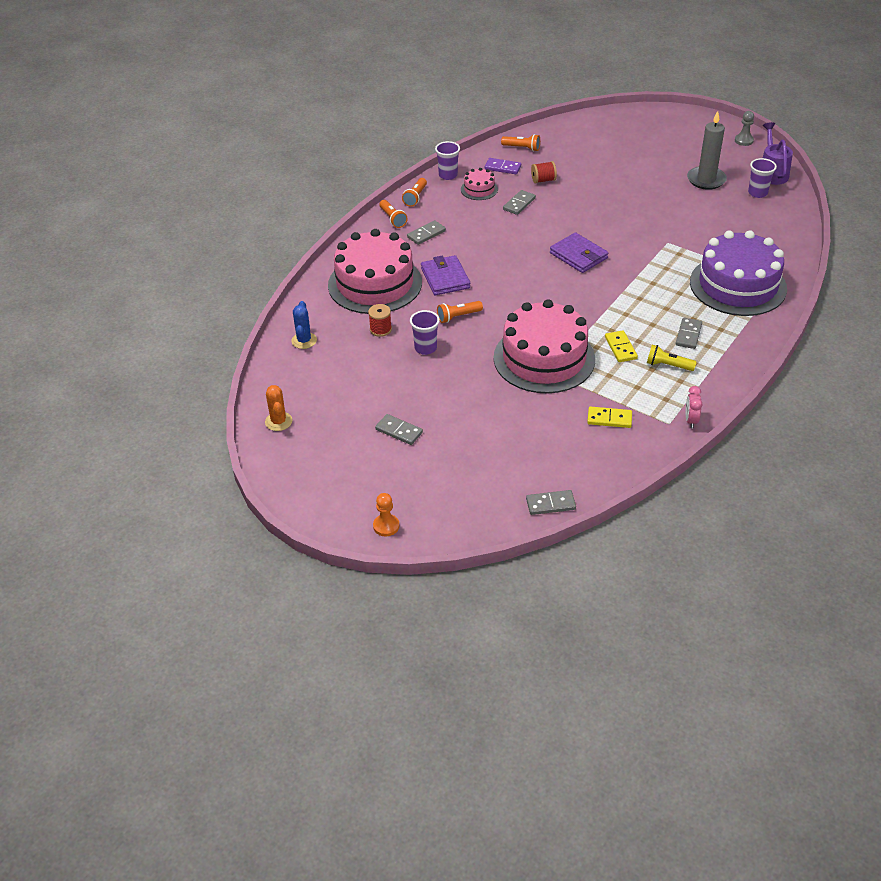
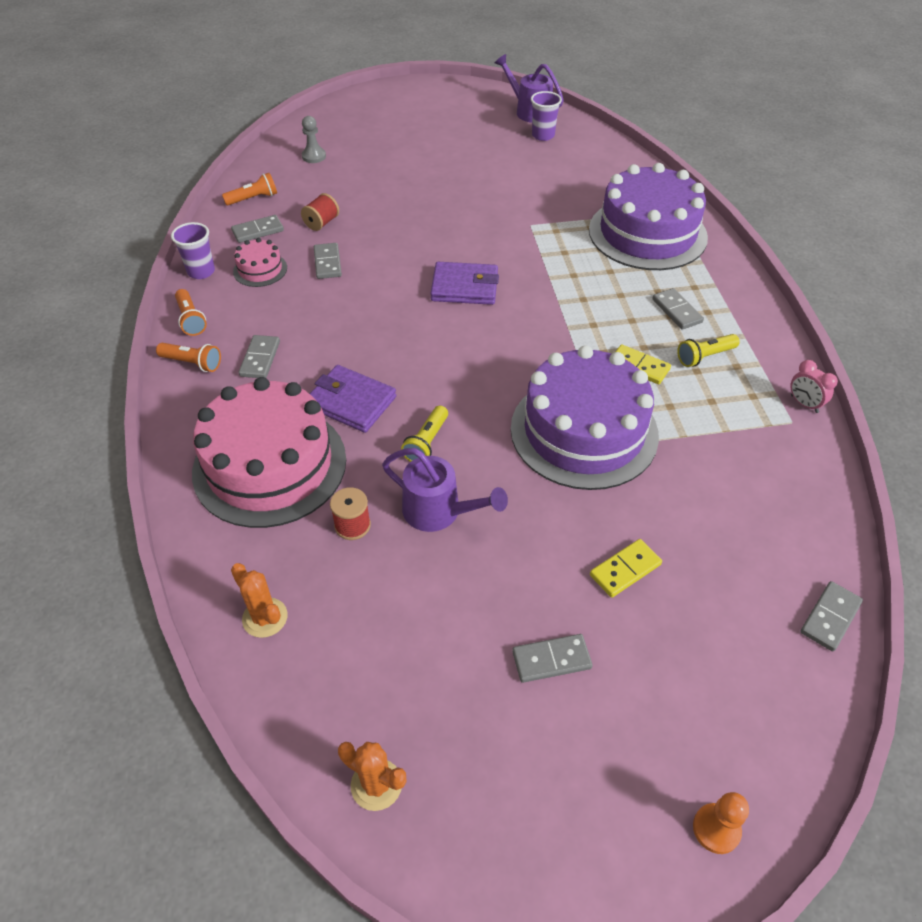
camera: 45 degrees left, 5 degrees up
blue cactus [291,301,317,349] -> orange cactus [231,563,288,638]
purple cup [410,310,440,355] -> purple watering can [382,448,508,532]
orange flashlight [437,301,483,323] -> yellow flashlight [401,406,448,462]
purple domino [485,158,521,174] -> grey domino [231,215,284,243]
pink cake [494,299,595,394] -> purple cake [511,345,659,490]
yellow domino [587,407,632,428] -> yellow domino moved to [590,539,662,598]
grey candle [687,111,727,190] -> none
grey pawn [735,111,754,146] -> grey pawn moved to [302,116,326,163]

